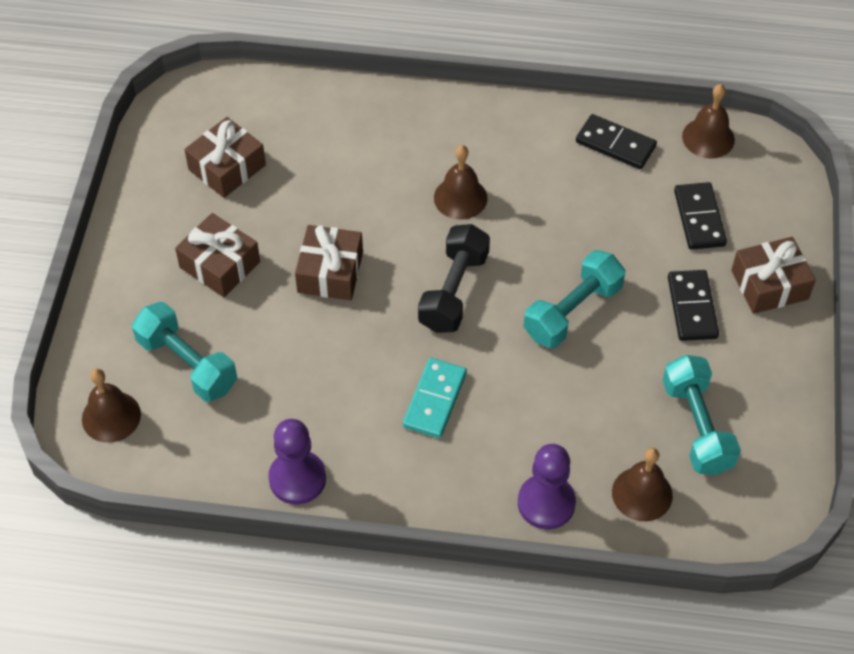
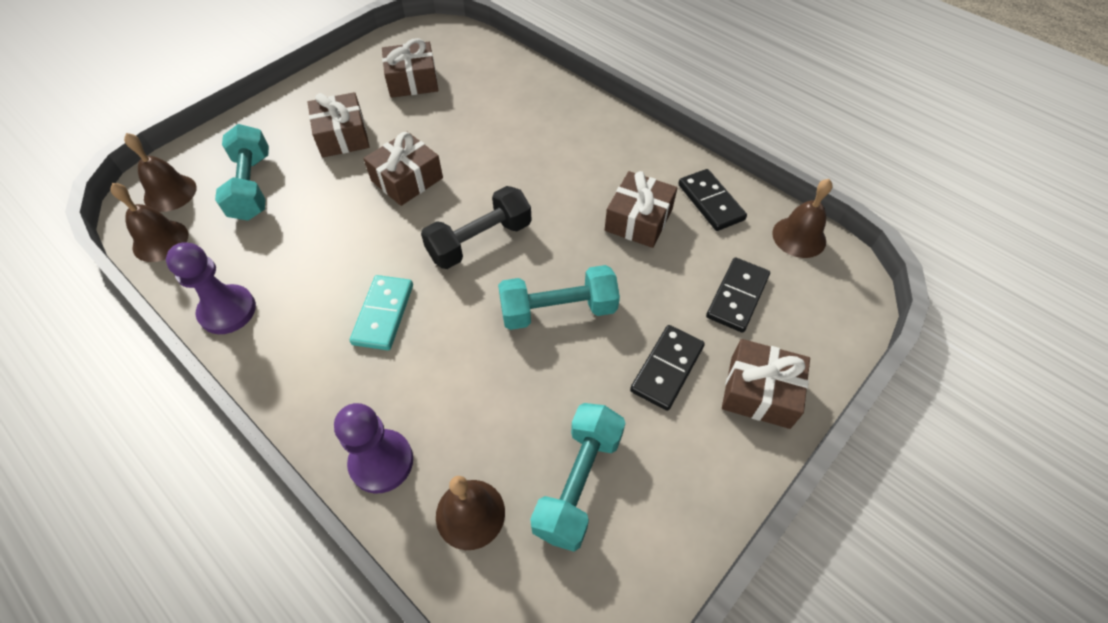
camera: 35 degrees right, 0 degrees up
turquoise domino [403,358,467,438] -> turquoise domino turned 45 degrees counterclockwise [350,275,413,350]
brown bell [434,145,487,220] -> brown bell moved to [110,183,188,262]
none -> brown gift [605,171,677,248]

